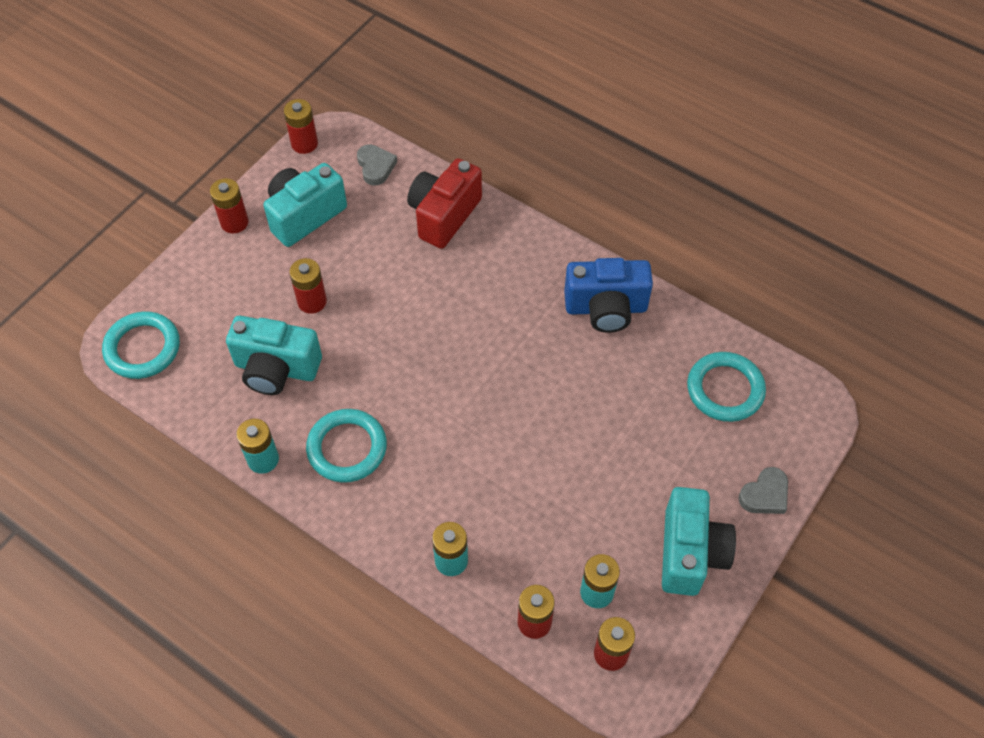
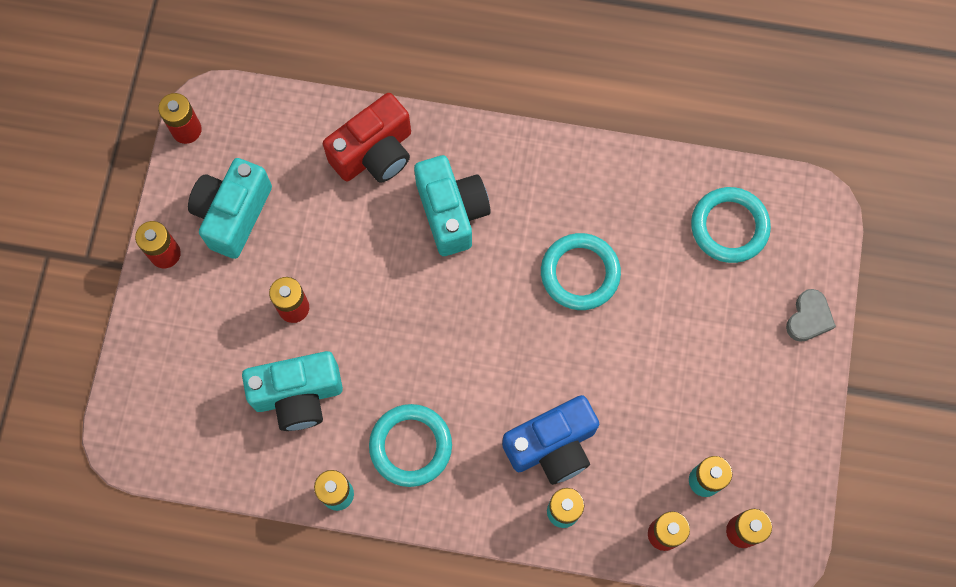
camera: 25 degrees left, 15 degrees up
turquoise ring [102,311,180,379] -> turquoise ring moved to [541,233,621,310]
grey heart [357,144,397,186] -> none
red camera [407,158,482,249] -> red camera turned 135 degrees counterclockwise [323,93,411,183]
blue camera [564,258,653,333] -> blue camera moved to [502,395,599,485]
turquoise camera [662,487,736,596] -> turquoise camera moved to [414,155,491,256]

